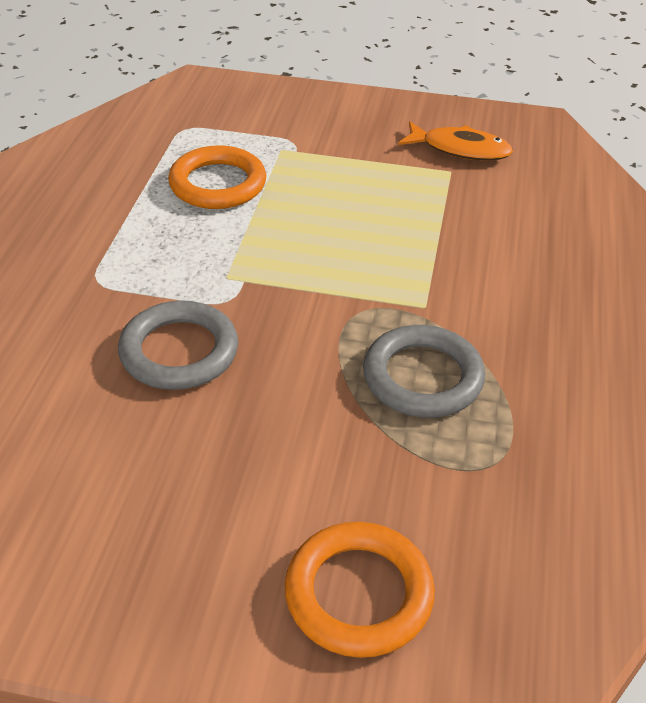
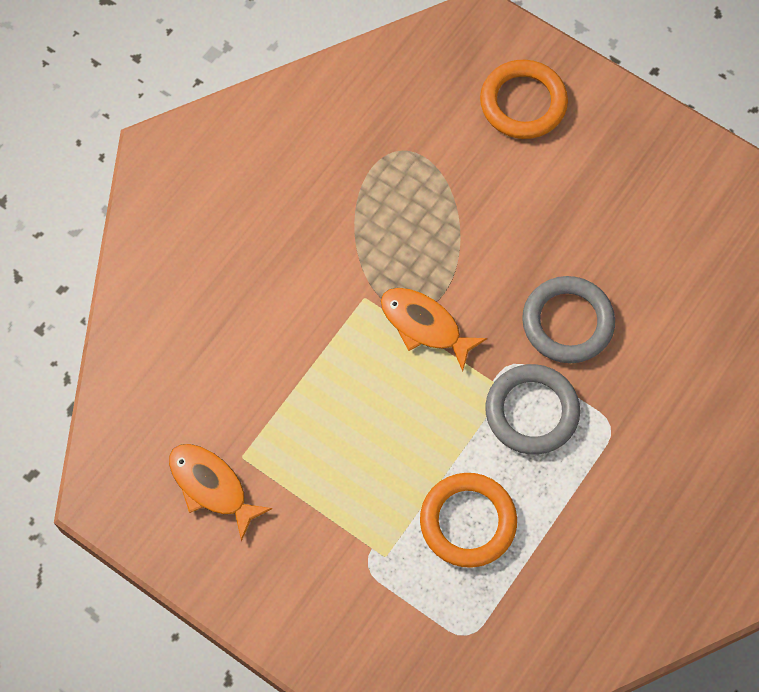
camera: 155 degrees left, 25 degrees up
grey ring [363,325,485,418] -> grey ring moved to [485,364,580,455]
none -> orange fish [381,288,487,371]

